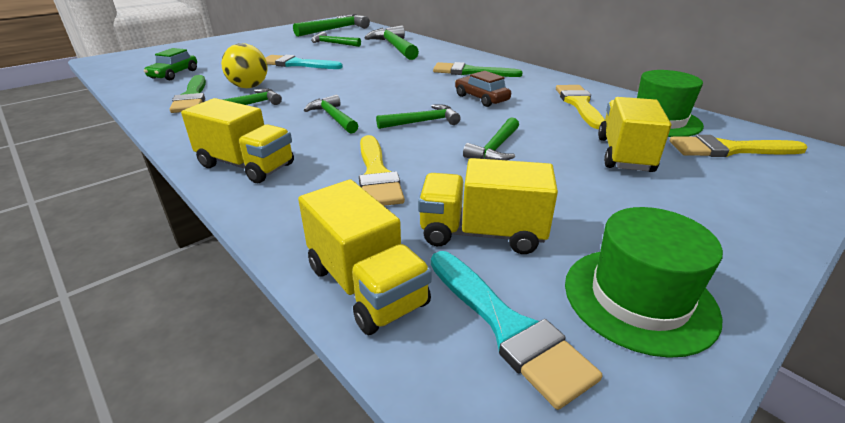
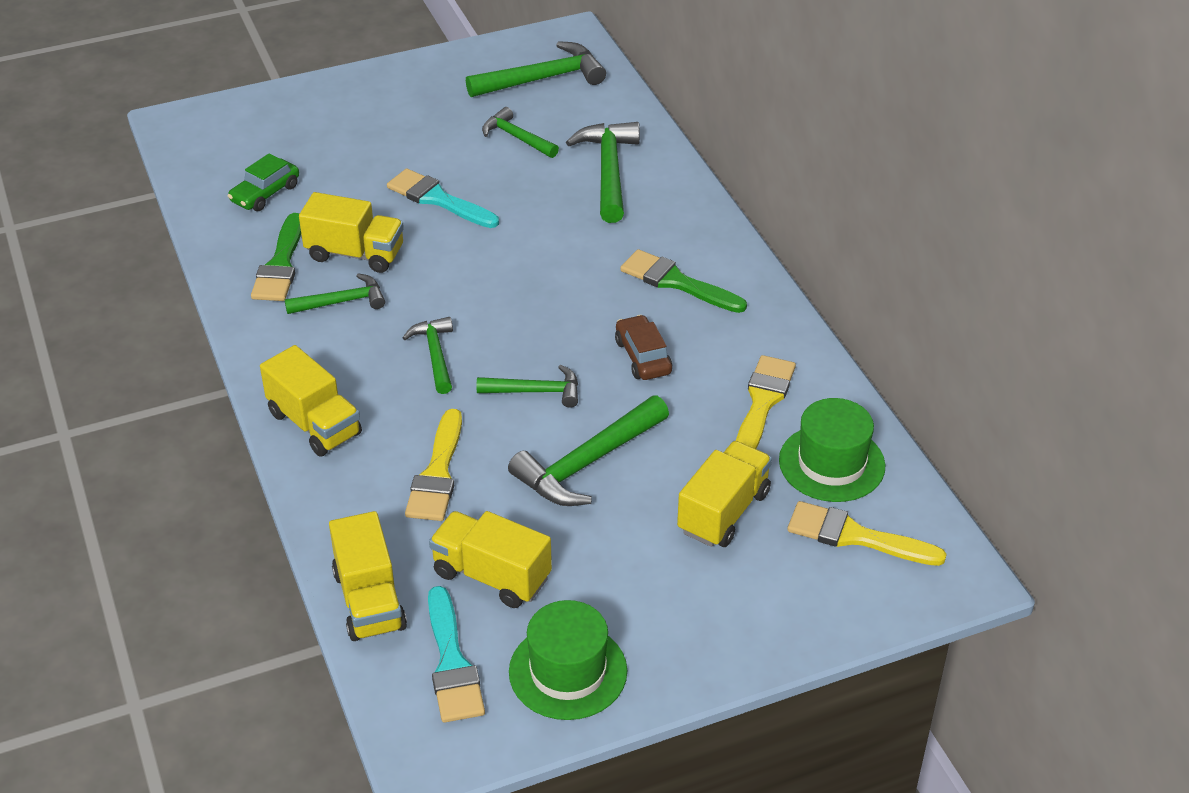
camera: 20 degrees right, 10 degrees up
yellow ball [221,43,268,88] -> yellow truck [299,192,404,273]
green hammer [463,117,519,160] -> green hammer [508,395,669,506], size x1.63

